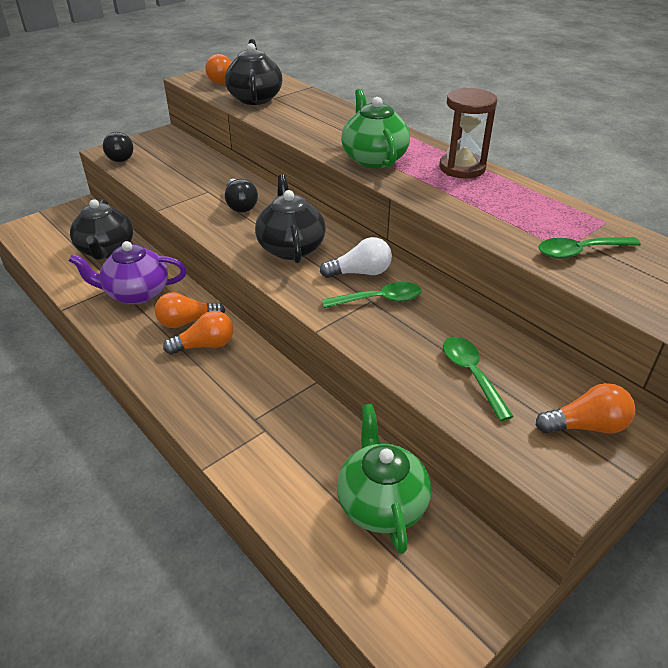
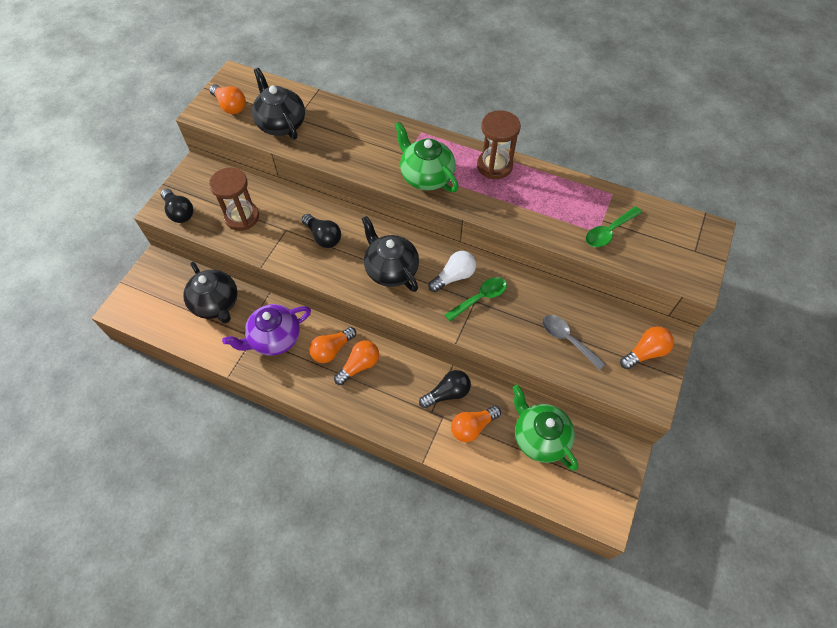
camera: 25 degrees left, 20 degrees up
green spoon [443,337,514,421] -> grey spoon [542,315,606,370]
none -> brown hourglass [209,168,259,231]
none -> black light bulb [419,370,471,408]
none -> orange light bulb [451,406,501,442]

